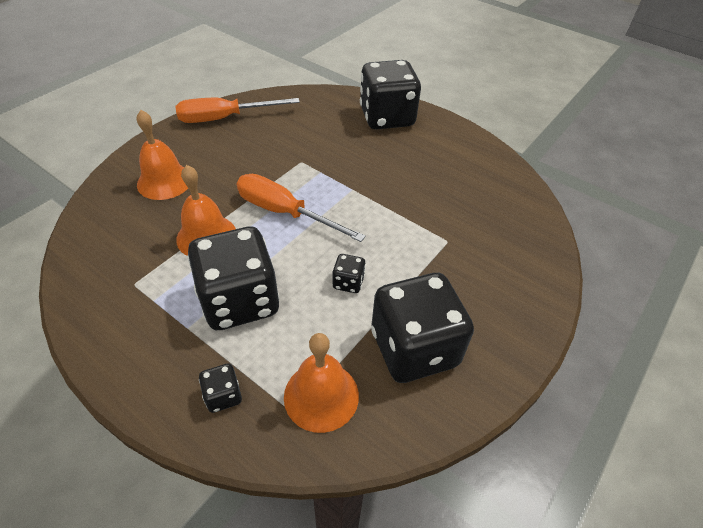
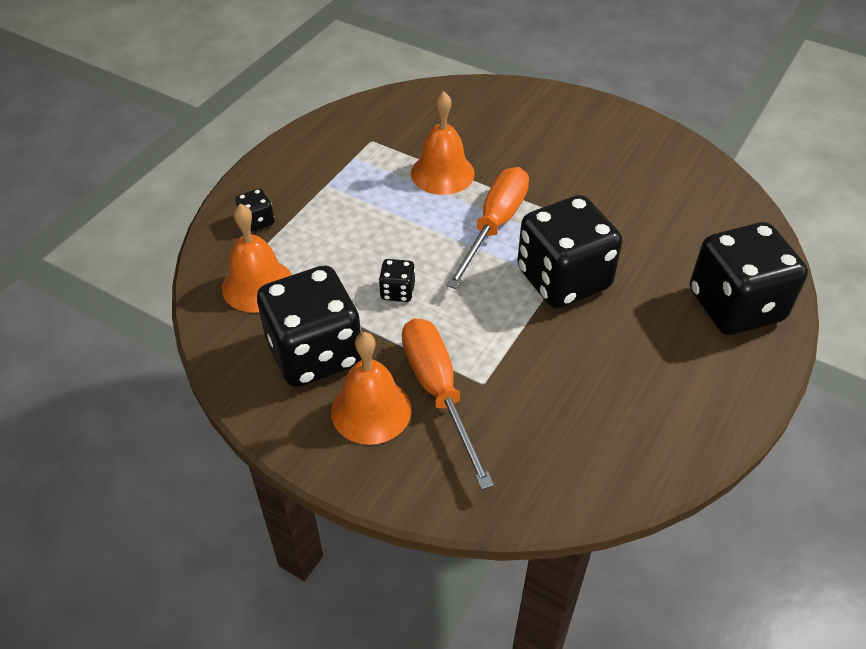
camera: 85 degrees right, 0 degrees up
orange bell [137,110,188,200] -> orange bell moved to [331,332,412,445]
orange screwdriver [175,98,300,123] -> orange screwdriver moved to [402,318,494,489]
black dice [187,227,280,330] -> black dice moved to [517,195,622,308]

